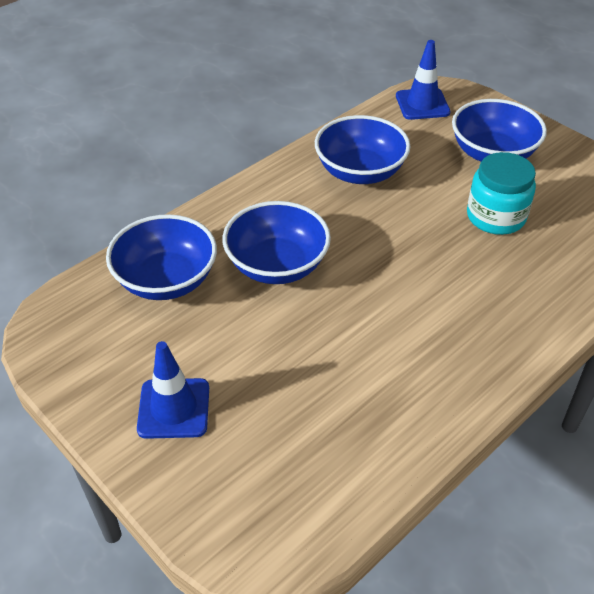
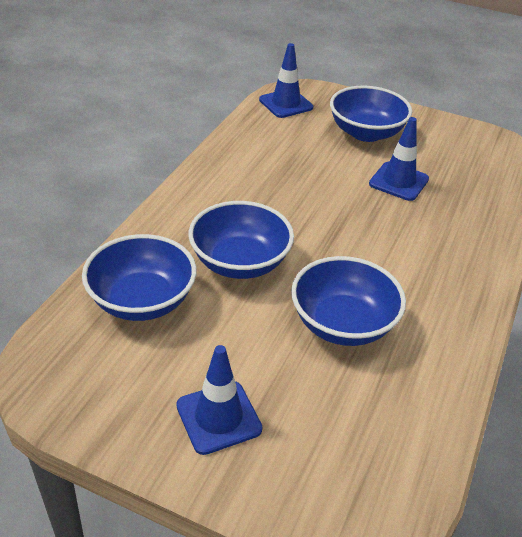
camera: 25 degrees left, 5 degrees down
blue bowl [315,115,411,184] -> blue bowl moved to [291,256,406,346]
turquoise jar [467,152,536,235] -> blue traffic cone [369,117,429,201]

